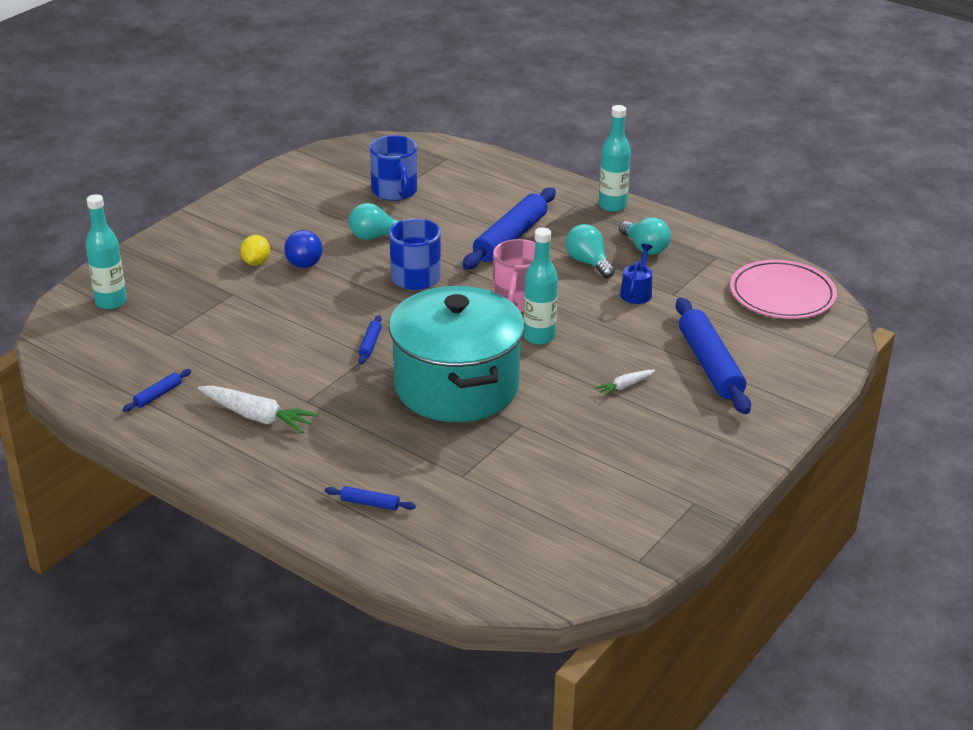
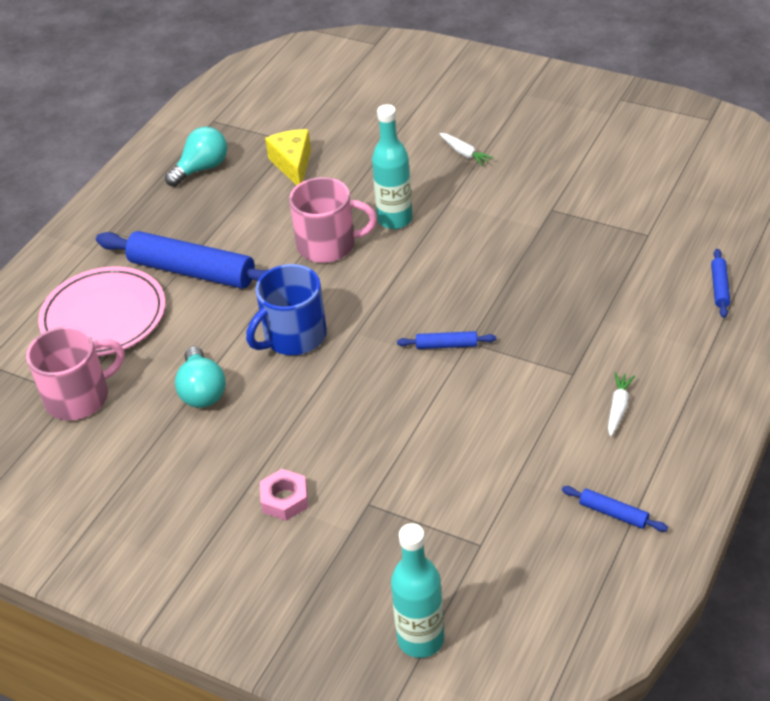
camera: 95 degrees left, 10 degrees up
white carrot [198,386,319,434] -> white carrot [608,372,635,437], size x0.54
yellow lemon [240,235,270,265] -> pink nut [260,469,308,521]
blue light bulb [284,230,323,268] -> none
blue mug [370,135,417,201] -> pink mug [27,326,125,420]
turquoise pot [389,286,525,422] -> none
turquoise light bulb [566,224,615,278] -> none
turquoise bottle [599,105,631,212] -> none
blue watering can [620,244,652,304] -> yellow cheese [265,129,311,185]
blue rolling pin [676,298,751,414] -> none
pink plate [730,260,837,319] -> pink plate moved to [38,267,165,356]

